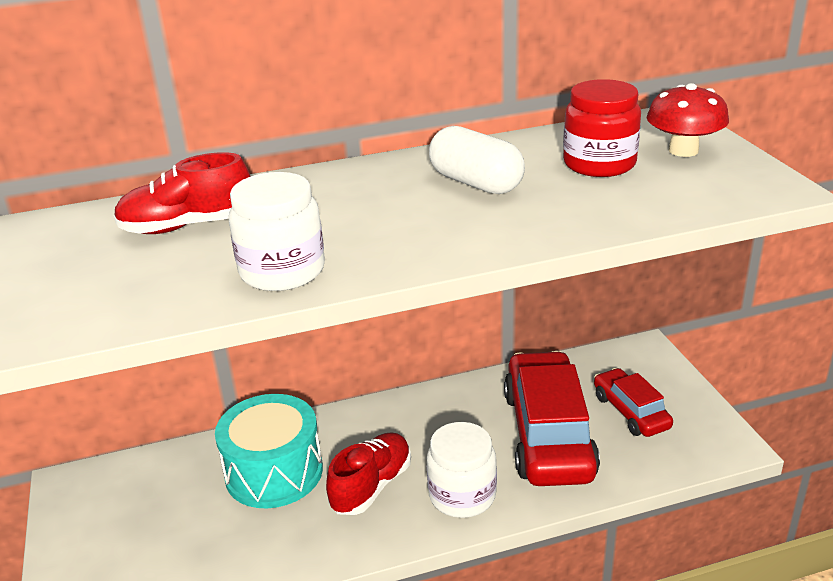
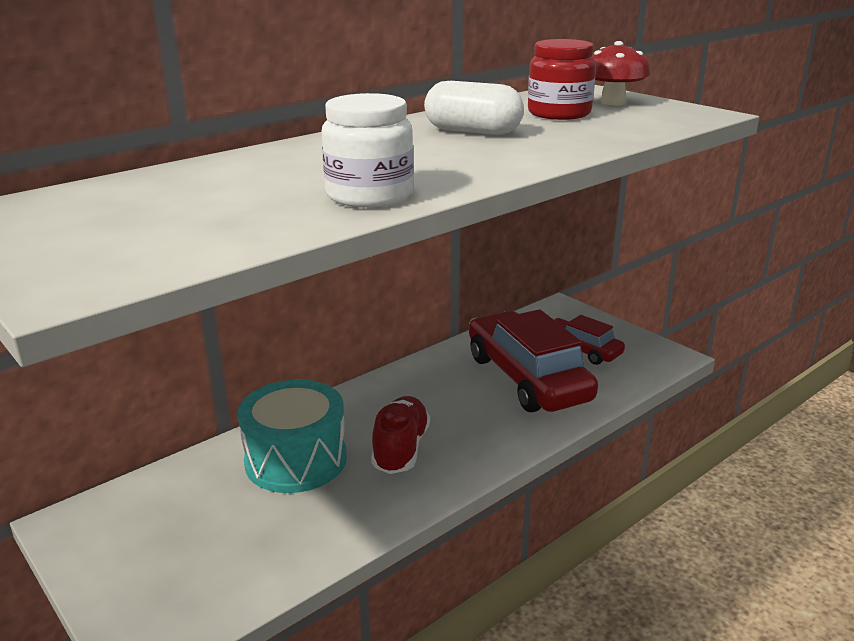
camera: 25 degrees left, 5 degrees down
red shoe [114,152,251,234] -> none
white jar [427,422,497,518] -> none

